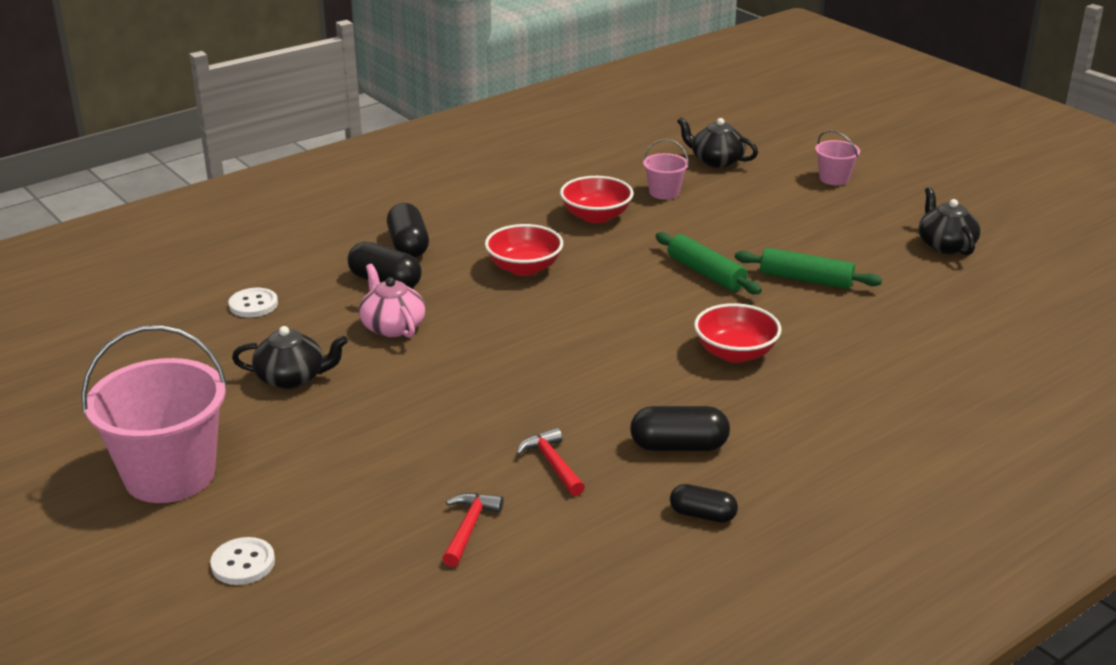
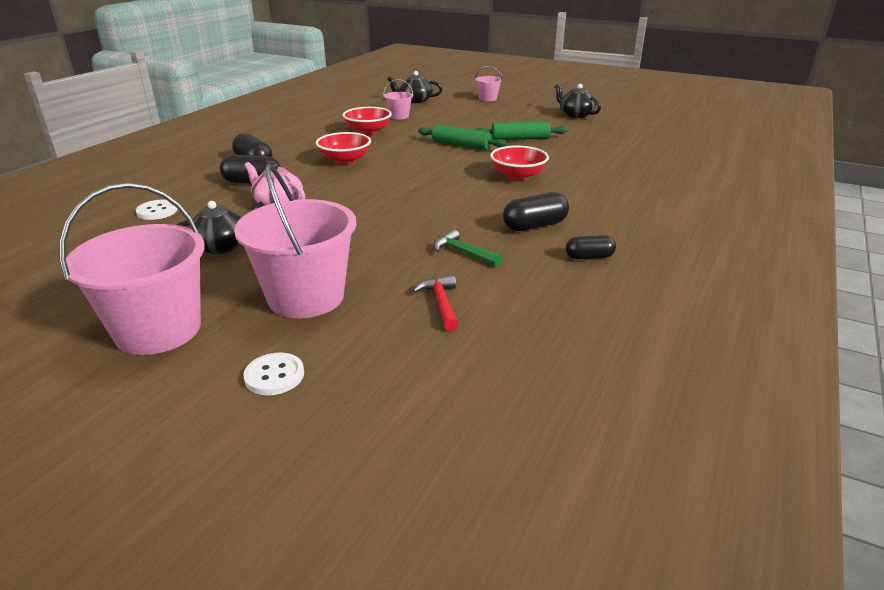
camera: 25 degrees left, 0 degrees up
red hammer [516,428,585,496] -> green hammer [434,229,502,267]
none -> pink bucket [234,164,357,318]

